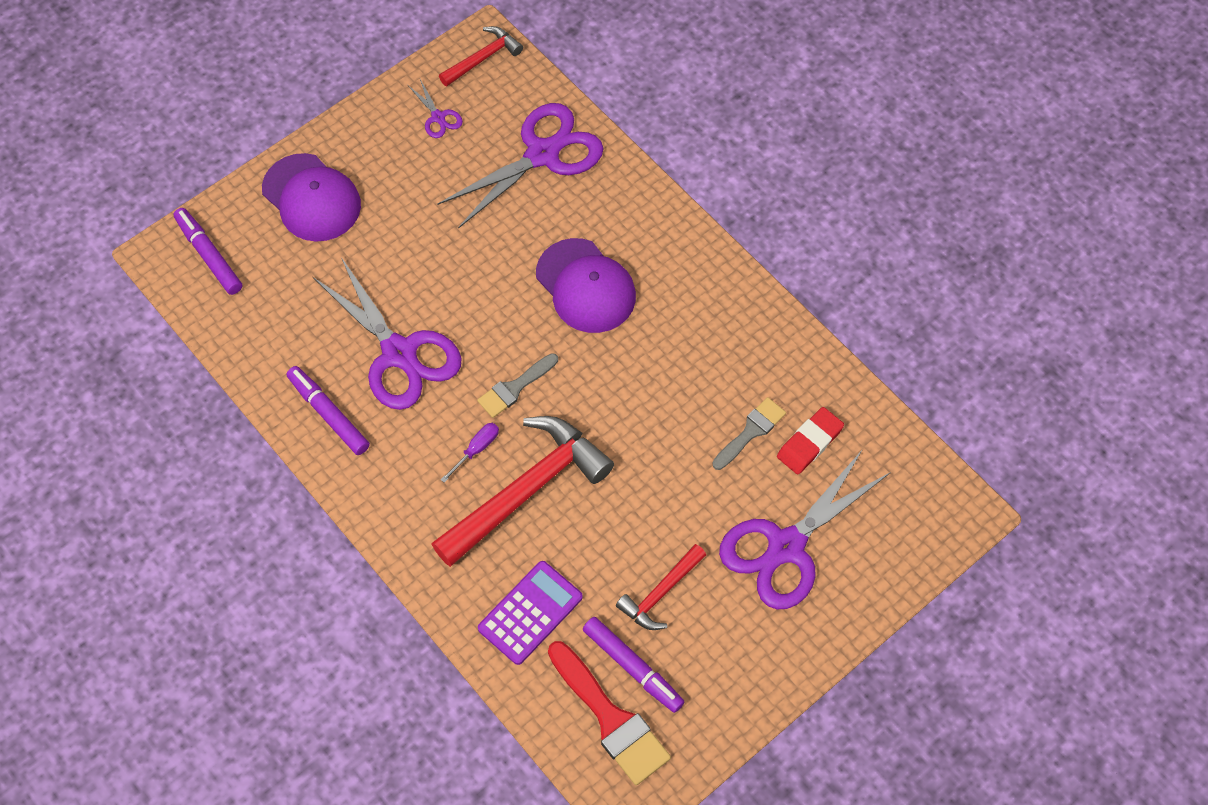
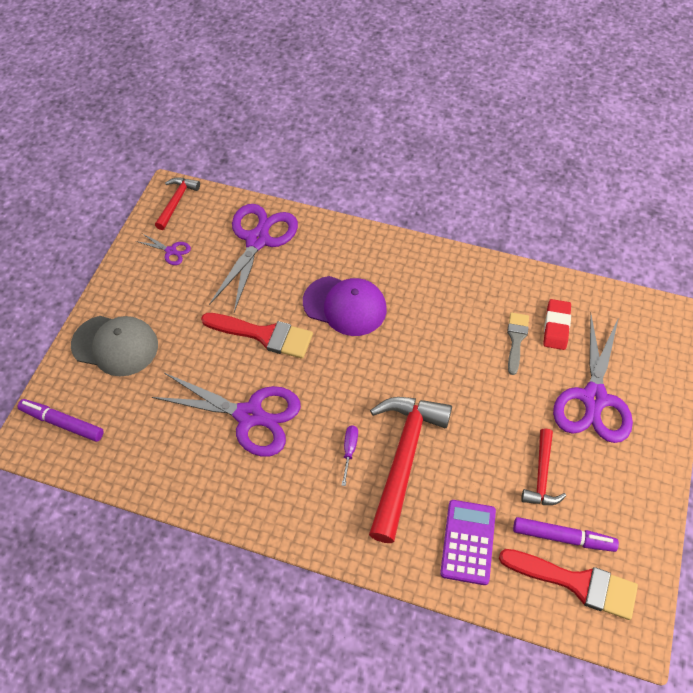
camera: 30 degrees left, 5 degrees down
purple cap [262,153,361,242] -> grey cap [71,316,158,377]
purple marker [286,366,370,455] -> none
grey brush [477,353,558,418] -> none
none -> red brush [201,313,313,359]

